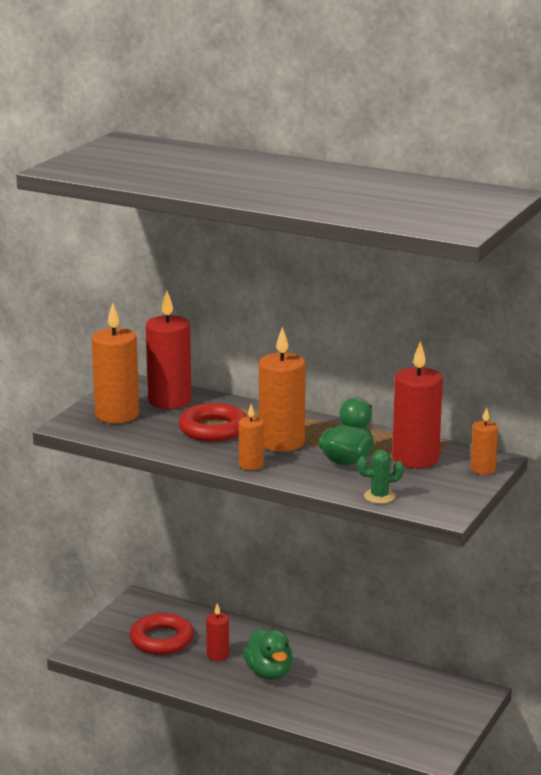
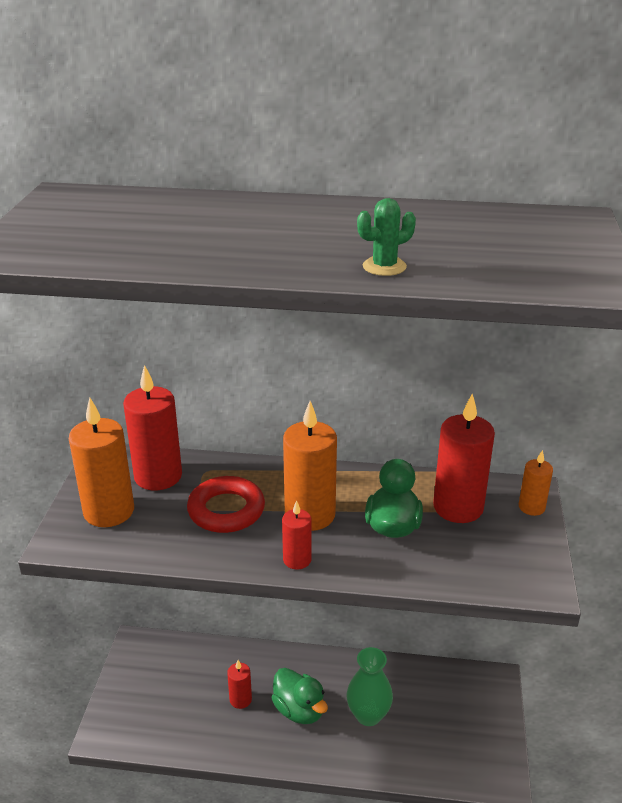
camera: 20 degrees left, 10 degrees up
red ring [130,613,194,655] -> none
orange candle [239,404,264,470] -> red candle [282,500,311,569]
green cactus [358,450,404,504] -> green cactus moved to [357,198,416,276]
none -> green vase [347,647,393,726]

